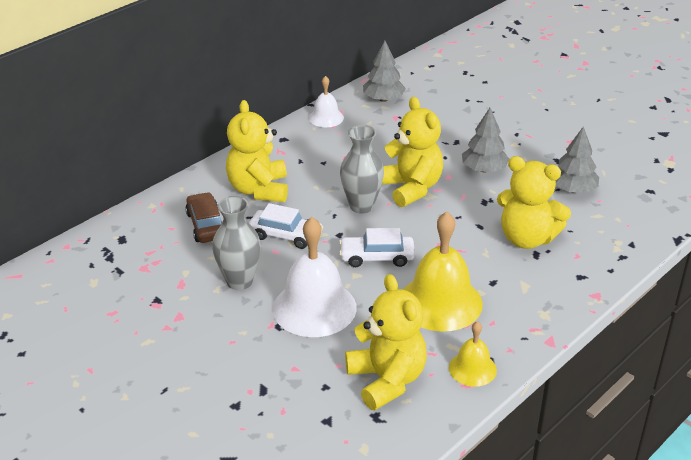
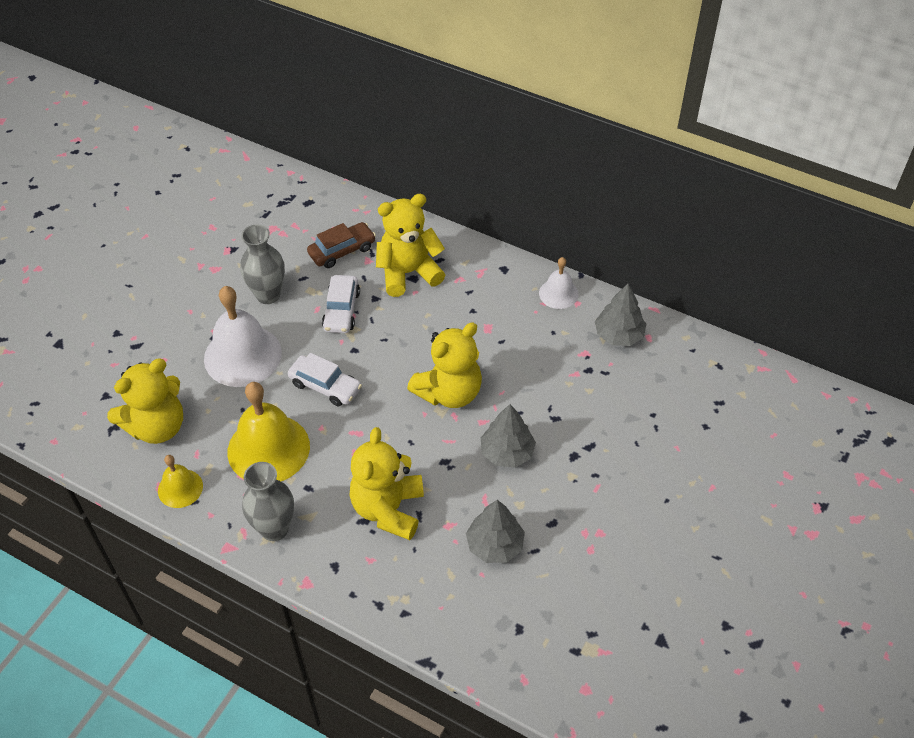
camera: 75 degrees right, 15 degrees up
white car [339,228,415,267] -> white car turned 135 degrees clockwise [288,353,362,406]
grey vase [340,125,384,214] -> grey vase moved to [242,462,294,541]

